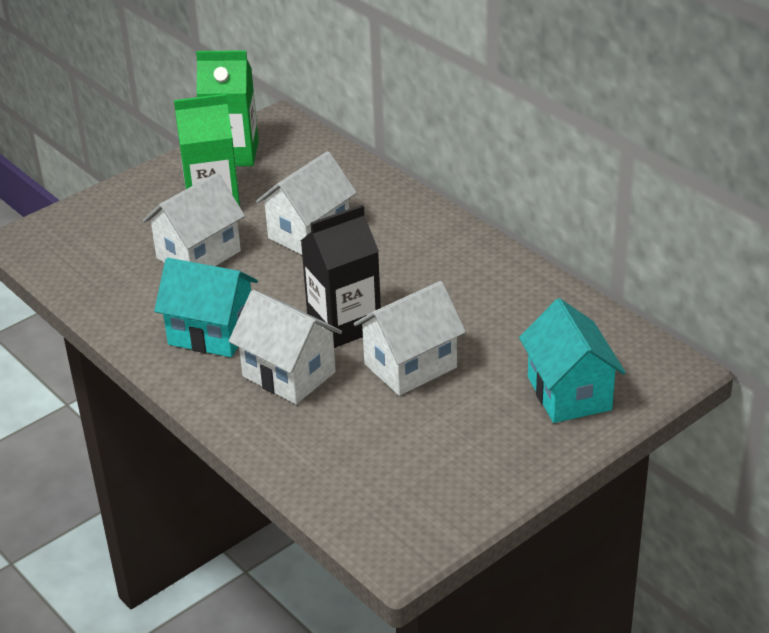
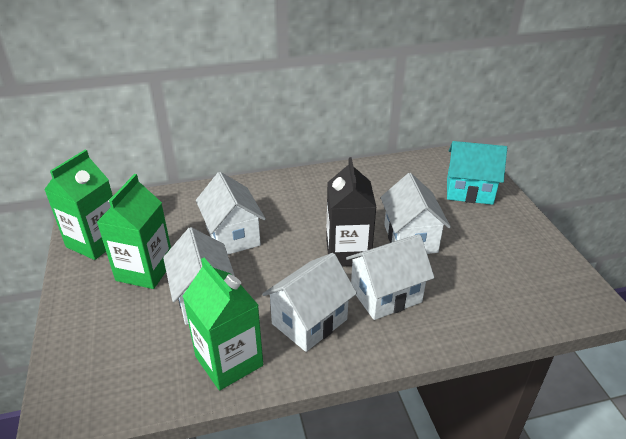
camera: 65 degrees left, 0 degrees up
turquoise house [154,258,258,357] -> white house [262,253,357,352]
none -> green carton [183,258,263,391]

